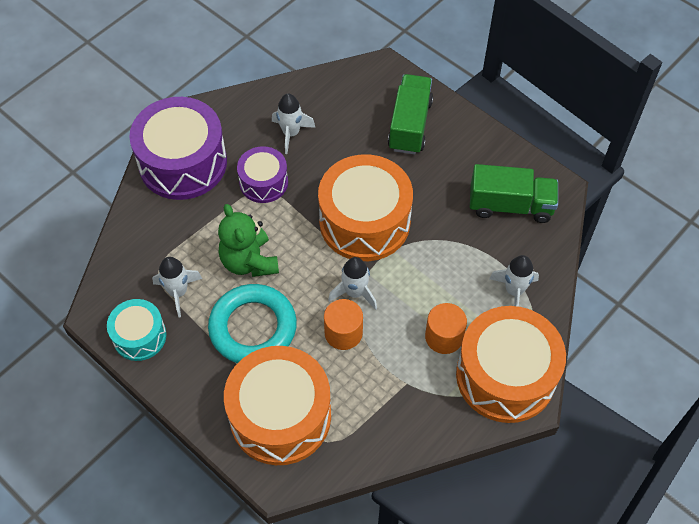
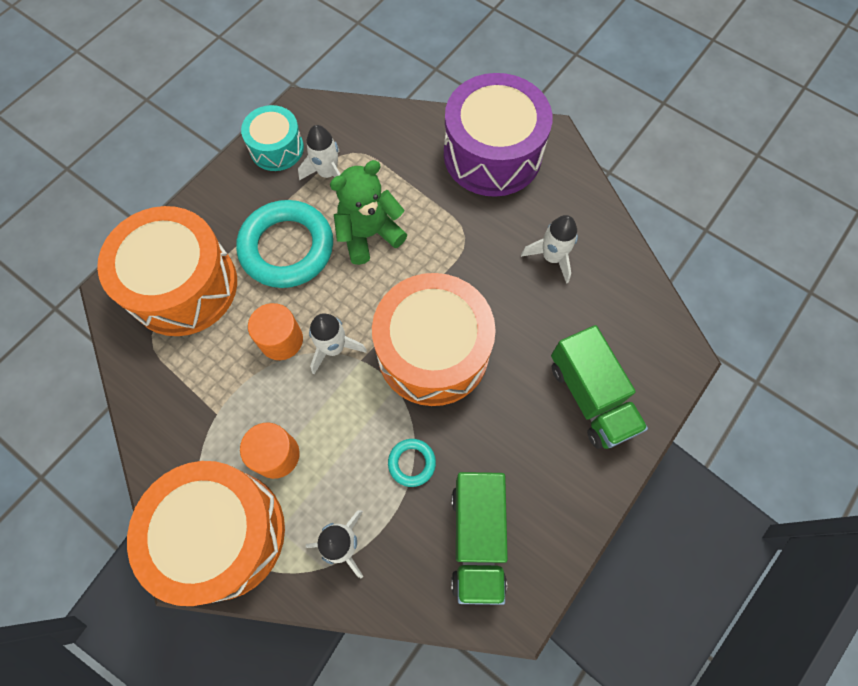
camera: 85 degrees right, 10 degrees up
purple drum [237,146,288,203] -> none
green truck [388,74,433,155] -> green truck turned 60 degrees clockwise [551,325,648,449]
none -> turquoise ring [388,439,436,487]

